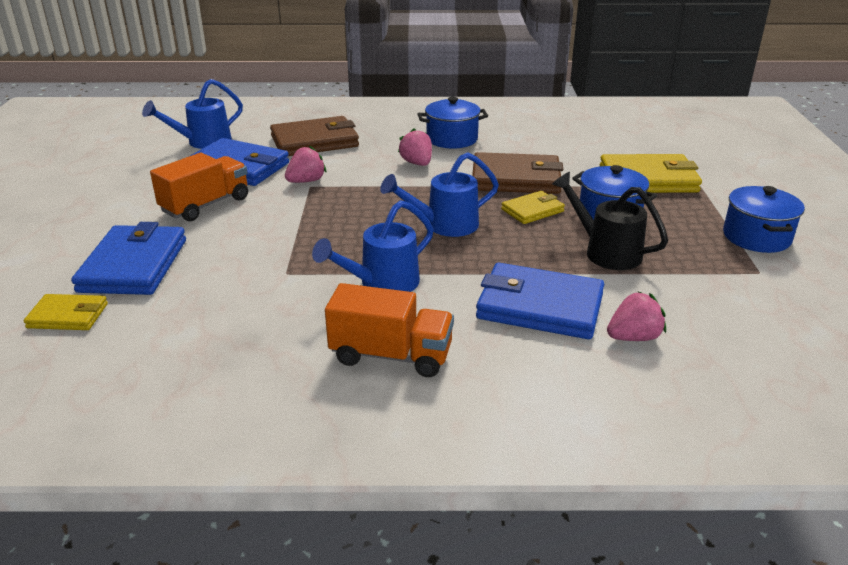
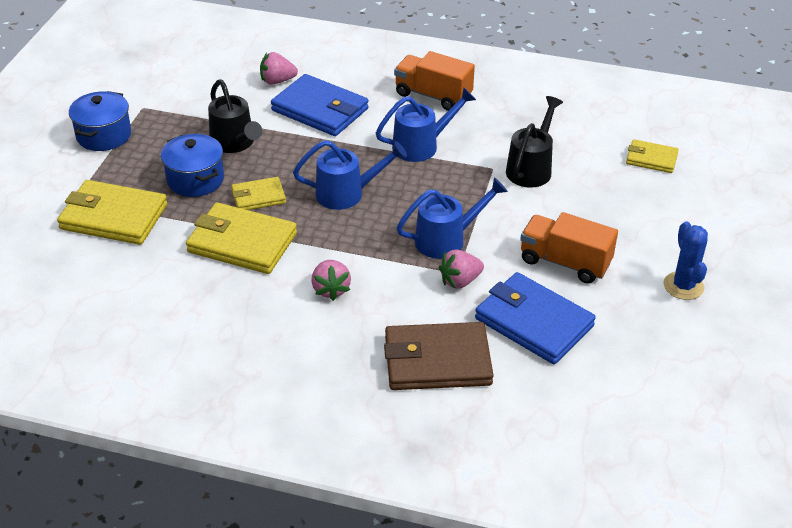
camera: 165 degrees left, 10 degrees up
blue wallet [71,222,186,295] -> none
blue watering can [142,79,243,149] -> blue watering can moved to [397,177,508,259]
orange truck [150,153,248,221] -> orange truck turned 60 degrees clockwise [520,212,618,283]
blue pot [417,97,488,149] -> none
brown wallet [472,152,564,194] -> yellow wallet [186,202,297,274]
none -> black watering can [506,96,563,188]
none -> blue cactus [663,221,708,300]

